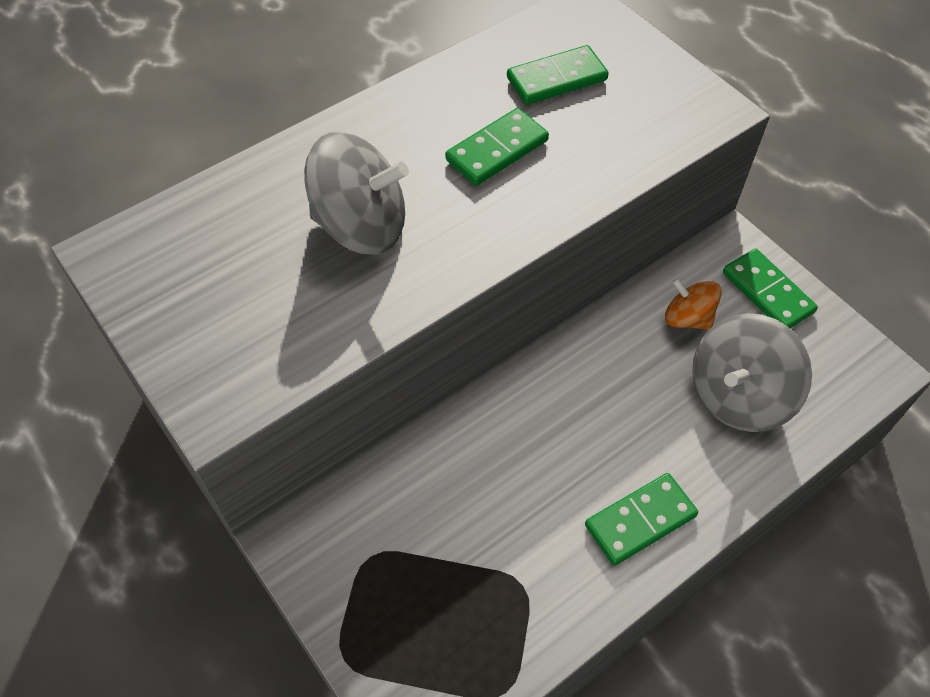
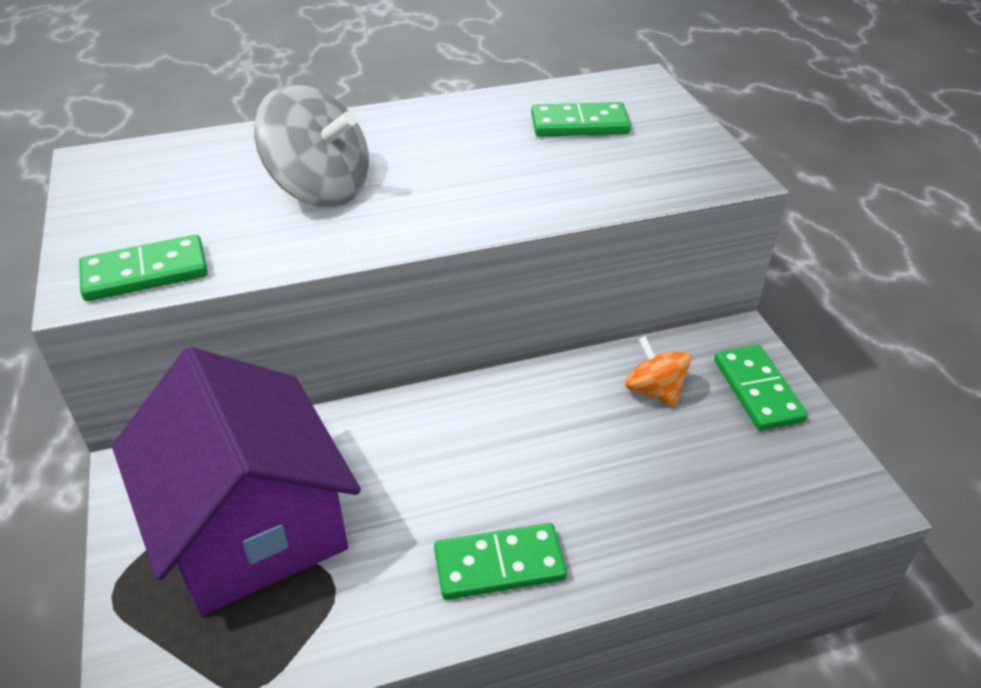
camera: 20 degrees right, 15 degrees down
green domino [445,108,549,186] -> green domino moved to [79,235,208,301]
grey spinning top [692,313,812,432] -> none
none -> purple house [112,347,361,616]

